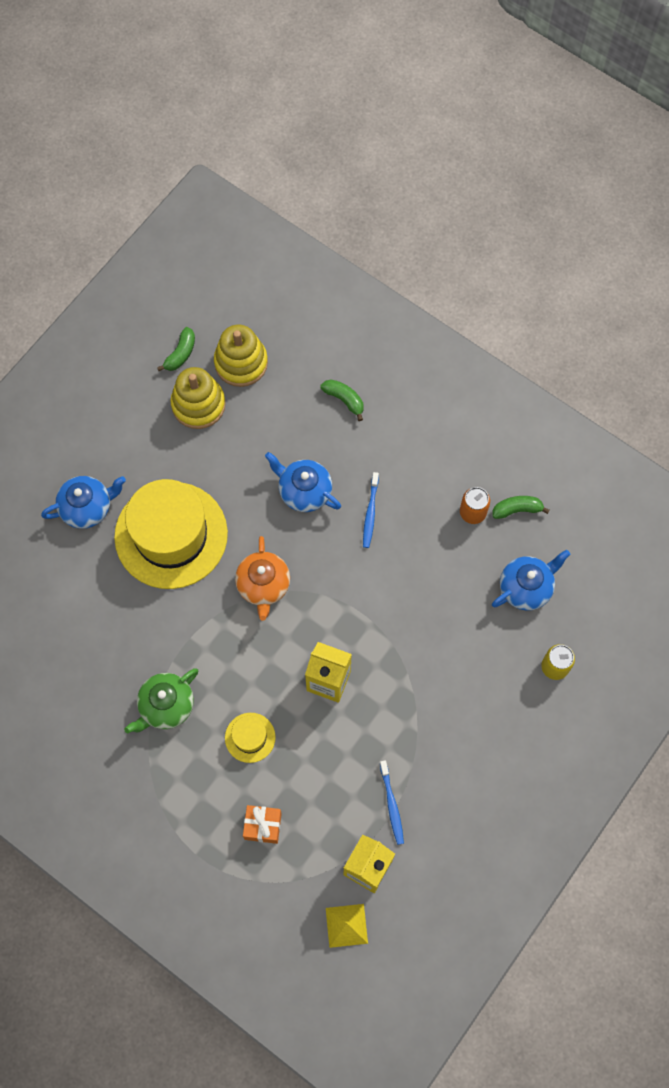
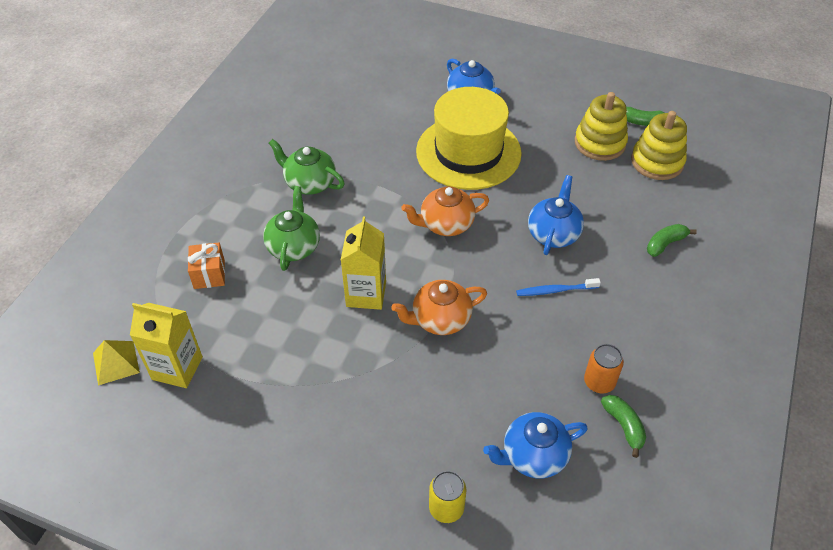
camera: 75 degrees right, 20 degrees down
yellow hat [225,713,276,763] -> green teapot [263,186,320,271]
green banana [321,379,364,421] -> green banana turned 150 degrees counterclockwise [647,224,697,257]
blue toothbrush [380,760,404,845] -> none
blue teapot [492,550,570,611] -> blue teapot turned 120 degrees clockwise [483,412,588,478]
none -> orange teapot [391,280,487,335]

